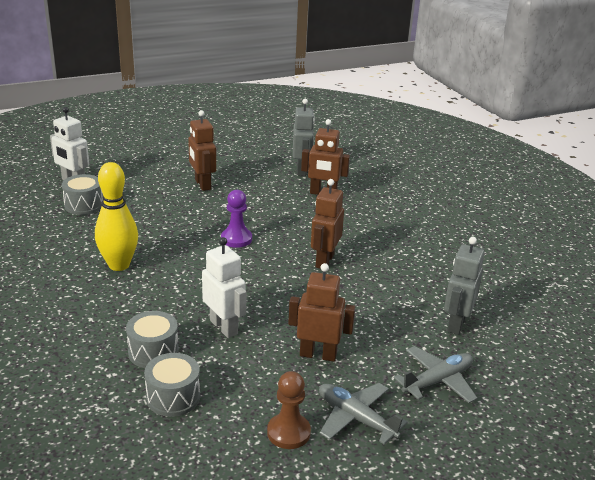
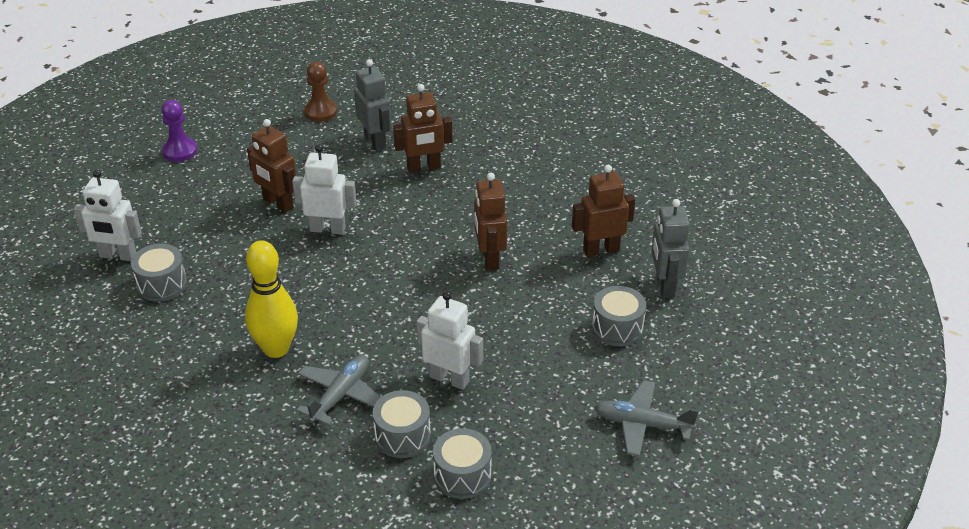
camera: 25 degrees left, 10 degrees up
purple pawn [221,190,252,248] -> purple pawn moved to [161,100,197,162]
brown pawn [267,371,311,449] -> brown pawn moved to [304,62,337,122]
brown robot [288,263,355,362] -> brown robot moved to [572,165,635,257]
grey plane [394,346,477,403] -> grey plane moved to [296,355,381,426]
none -> white robot [292,144,357,235]
none -> grey drum [592,286,646,346]

